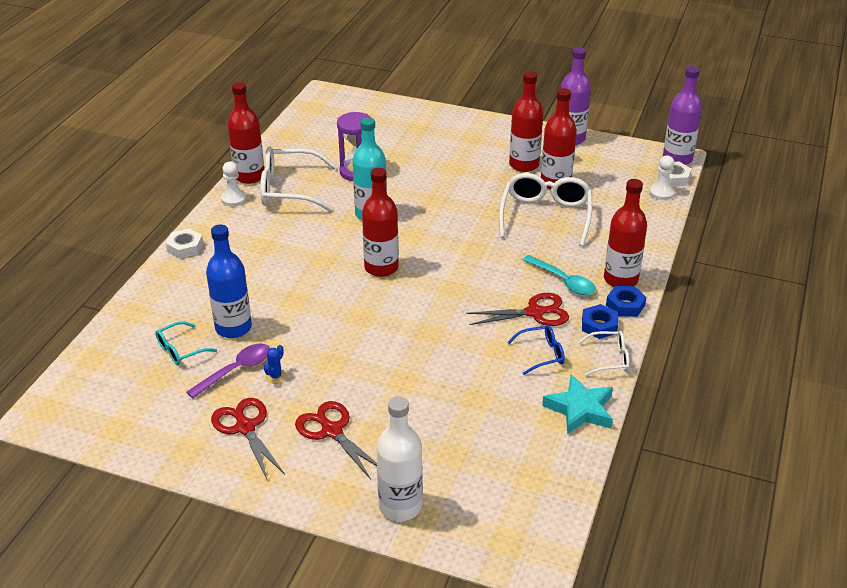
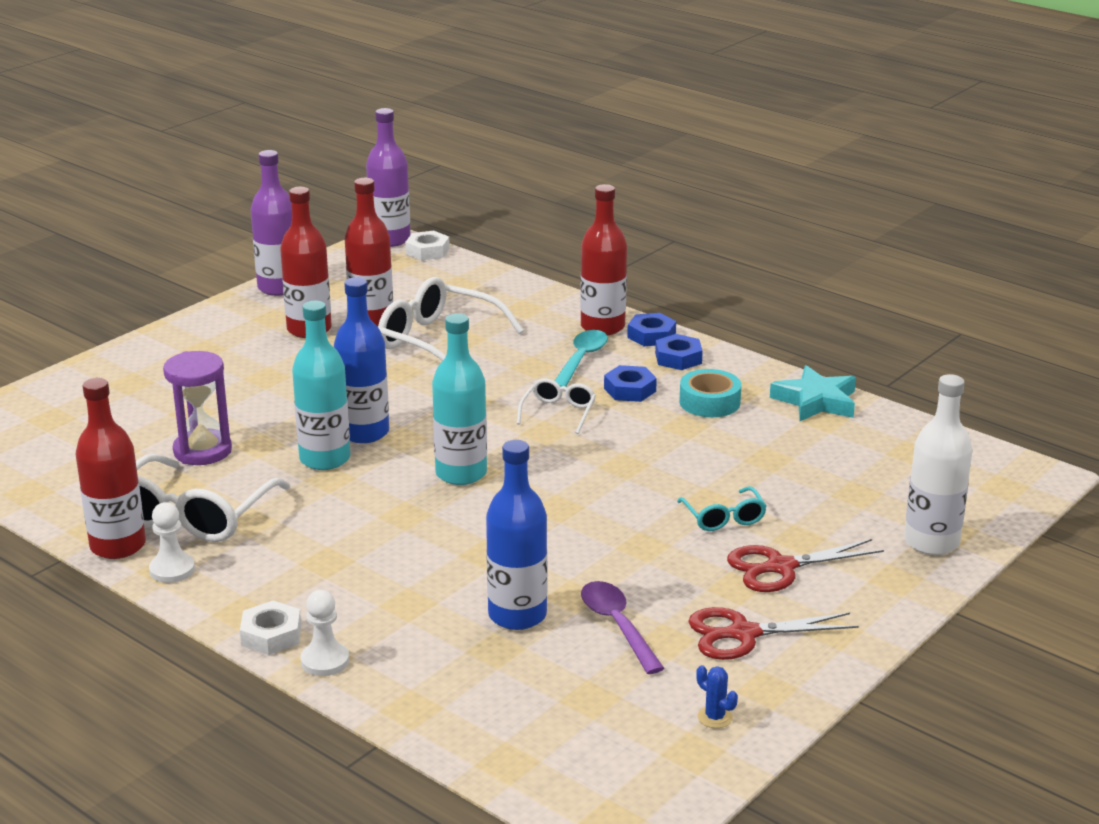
camera: 70 degrees left, 10 degrees down
turquoise glasses [155,321,217,365] -> turquoise glasses moved to [677,486,767,531]
blue cactus [264,345,286,384] -> blue cactus moved to [696,665,738,728]
red bottle [362,168,399,277] -> turquoise bottle [432,313,487,485]
red scissors [466,293,569,326] -> blue nut [604,365,657,402]
blue glasses [507,325,565,375] -> turquoise tape [679,369,741,417]
turquoise spoon [523,255,596,295] -> turquoise spoon turned 45 degrees counterclockwise [555,330,608,387]
white glasses [578,331,630,376] -> white glasses moved to [517,378,596,434]
white pawn [649,155,675,200] -> white pawn moved to [300,590,349,676]
none -> blue bottle [334,277,389,443]

